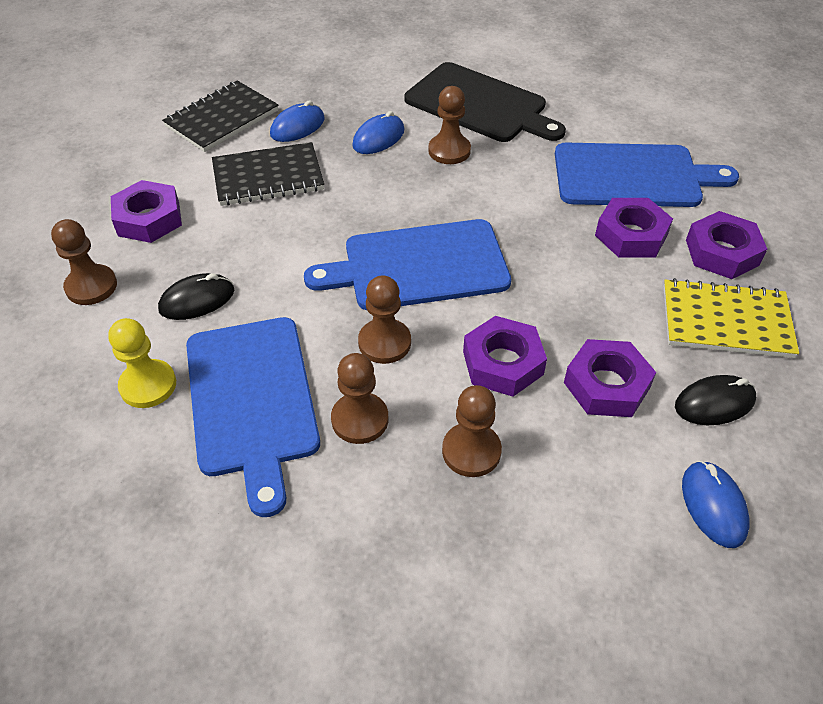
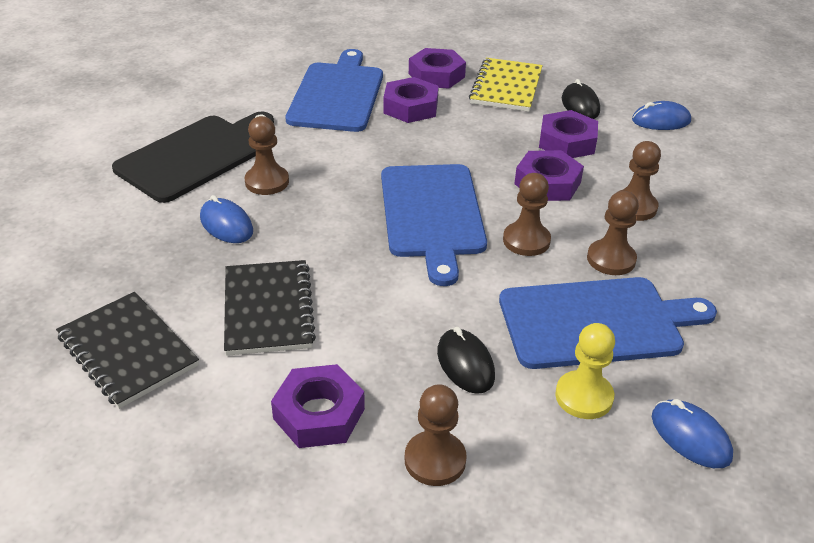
camera: 85 degrees left, 10 degrees down
blue mouse [270,100,325,142] -> blue mouse moved to [652,399,733,468]

